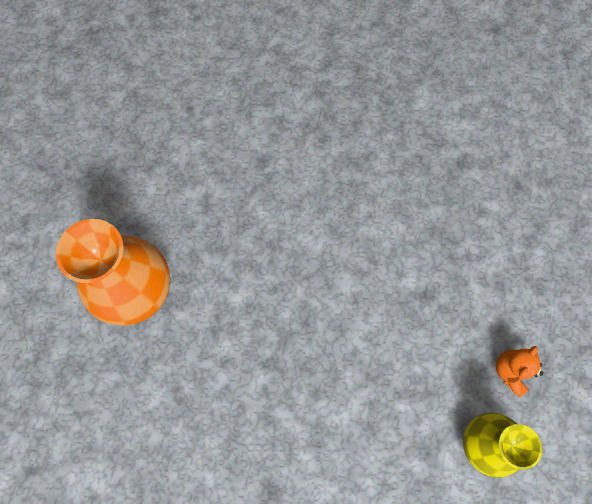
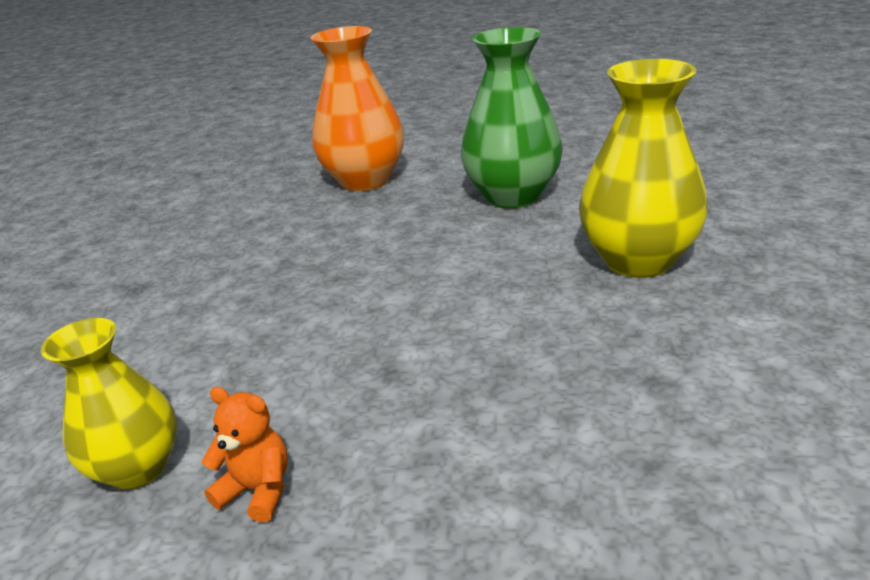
camera: 85 degrees right, 40 degrees down
none -> green vase [461,27,563,209]
none -> yellow vase [579,59,708,278]

